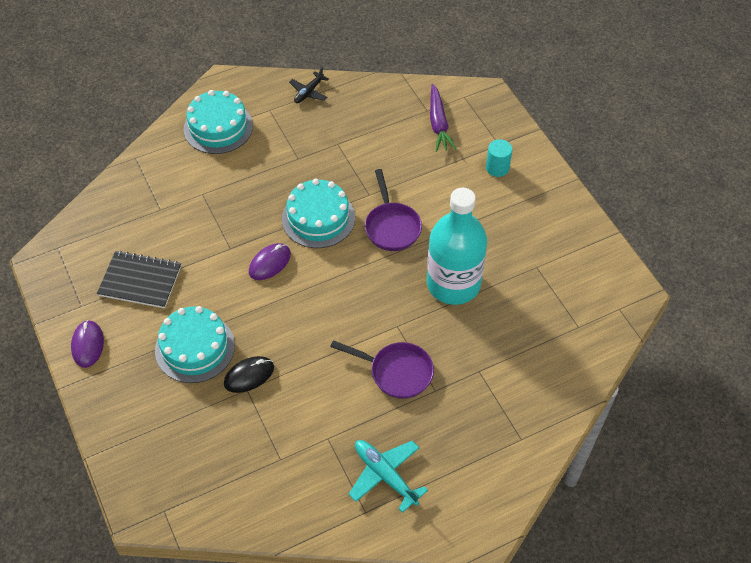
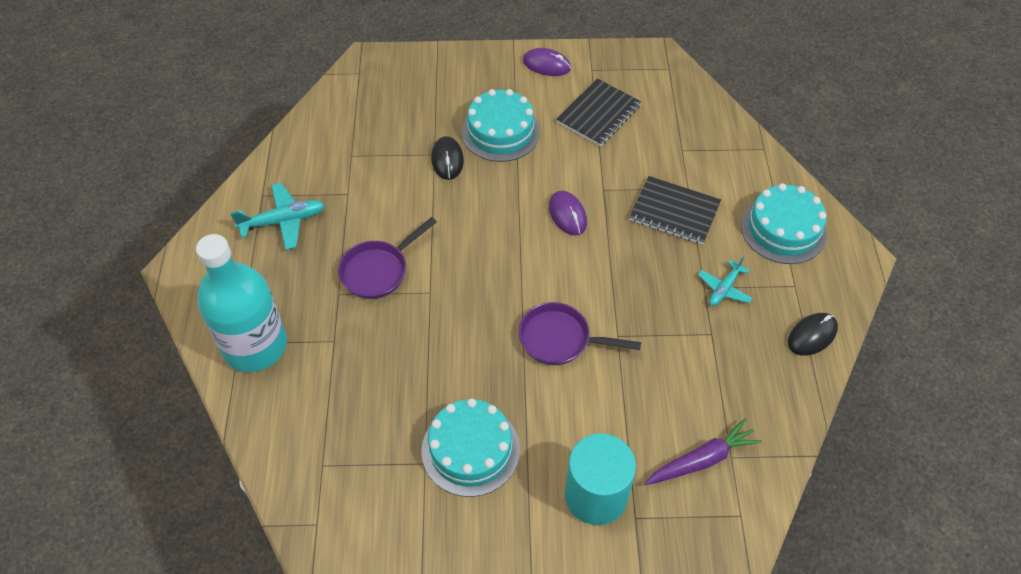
camera: 115 degrees right, 0 degrees up
turquoise cake [282,179,355,248] -> turquoise cake moved to [421,399,520,497]
black plane [289,67,329,103] -> black mouse [788,313,838,356]
turquoise bottle [427,187,487,305] -> turquoise bottle moved to [196,234,287,372]
purple carrot [430,84,456,152] -> purple carrot turned 135 degrees clockwise [645,418,762,485]
turquoise cylinder [486,139,513,177] -> turquoise cylinder [565,433,636,525], size x1.86
none -> black notebook [629,176,721,245]
none -> turquoise plane [698,257,752,306]

